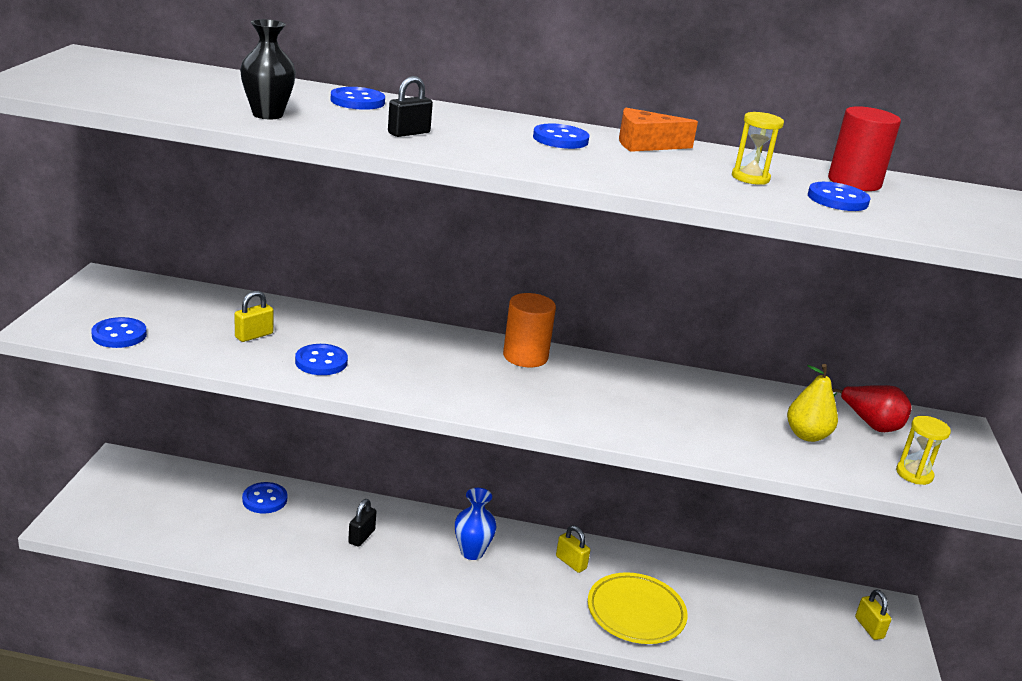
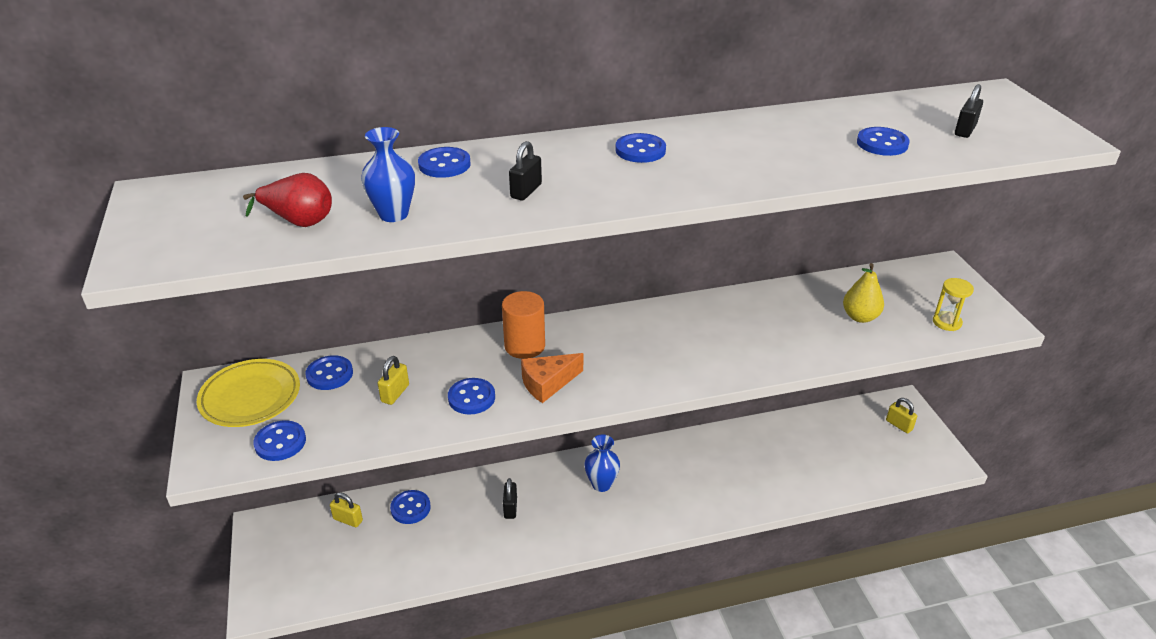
camera: 20 degrees left, 10 degrees up
black vase [240,19,296,119] -> blue vase [361,127,415,222]
orange cylinder [503,293,556,367] -> orange cylinder moved to [502,291,545,359]
yellow padlock [556,525,590,573] -> yellow padlock moved to [330,492,363,527]
yellow plate [588,572,688,644] -> yellow plate moved to [197,359,300,427]
orange cheese [619,108,698,152] -> orange cheese moved to [521,353,583,403]
yellow hourglass [732,112,784,185] -> none
red cylinder [828,106,901,191] -> none
red pear [832,385,912,432] -> red pear moved to [243,173,332,227]
none -> blue button [305,355,353,390]
none -> black padlock [955,84,983,138]

